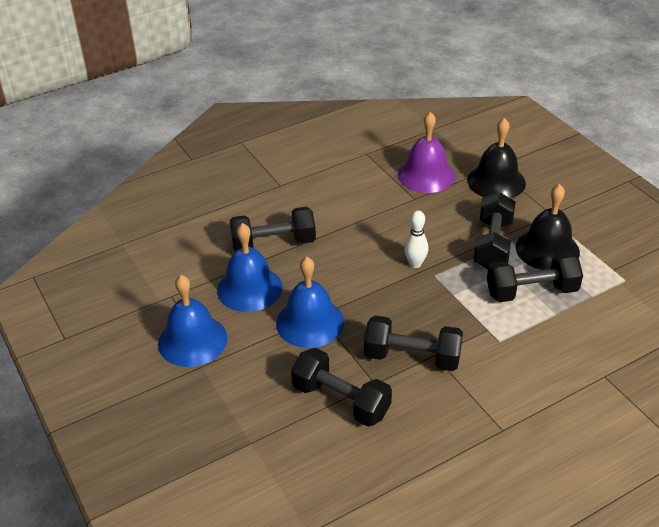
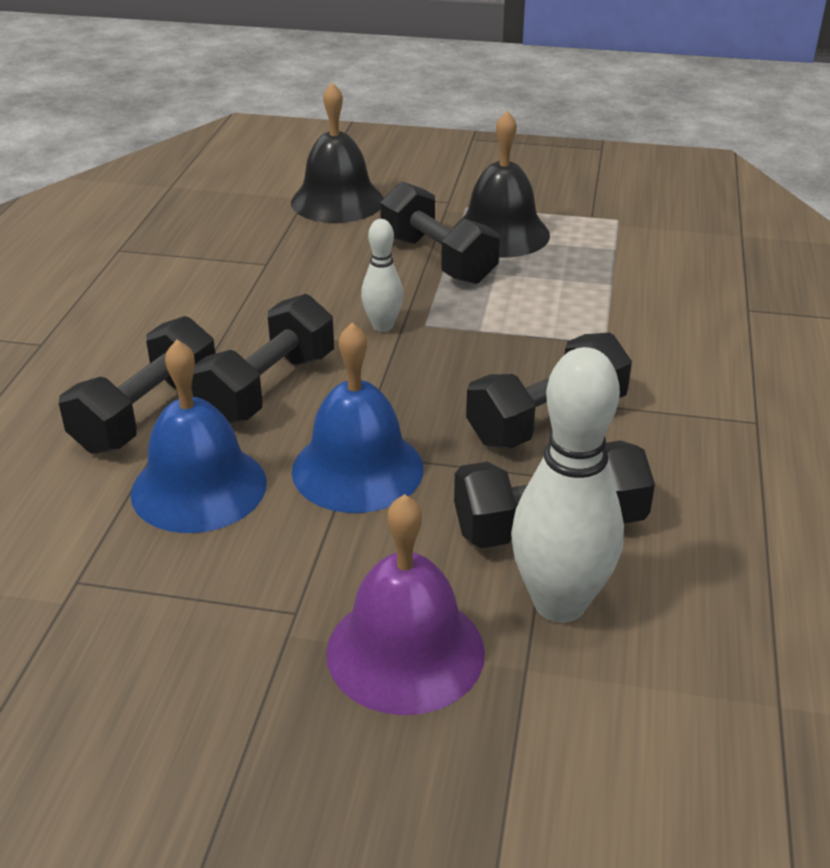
camera: 50 degrees left, 5 degrees down
blue bell [158,275,228,367] -> none
purple bell [398,112,455,193] -> purple bell moved to [326,494,485,715]
black dumbbell [487,253,583,302] -> black dumbbell moved to [192,294,334,424]
none -> white bowling pin [511,347,624,623]

